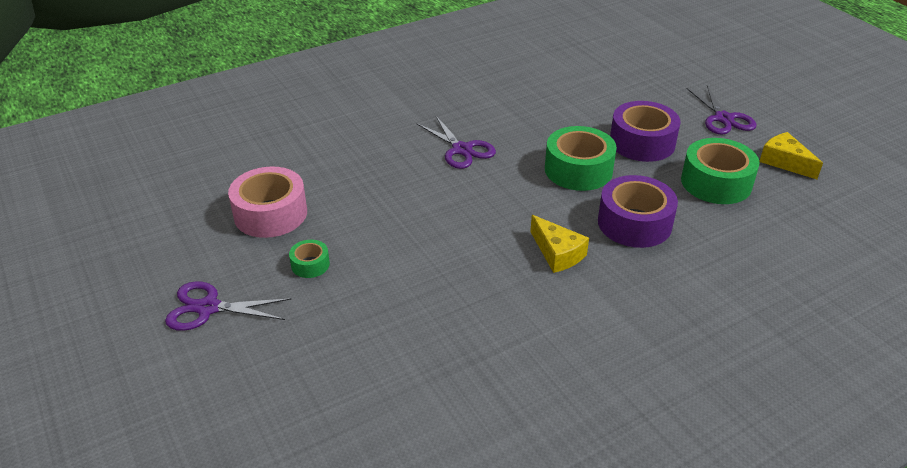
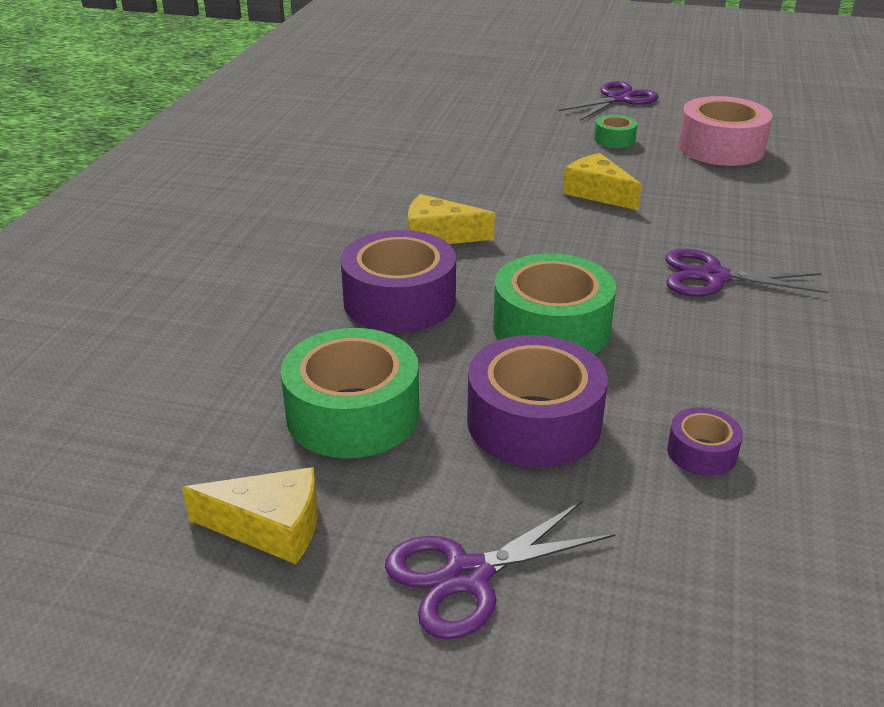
camera: 135 degrees right, 5 degrees down
purple scissors [687,85,757,135] -> purple scissors turned 60 degrees counterclockwise [385,501,616,640]
none -> yellow cheese [563,153,642,210]
none -> purple tape [667,407,743,476]

